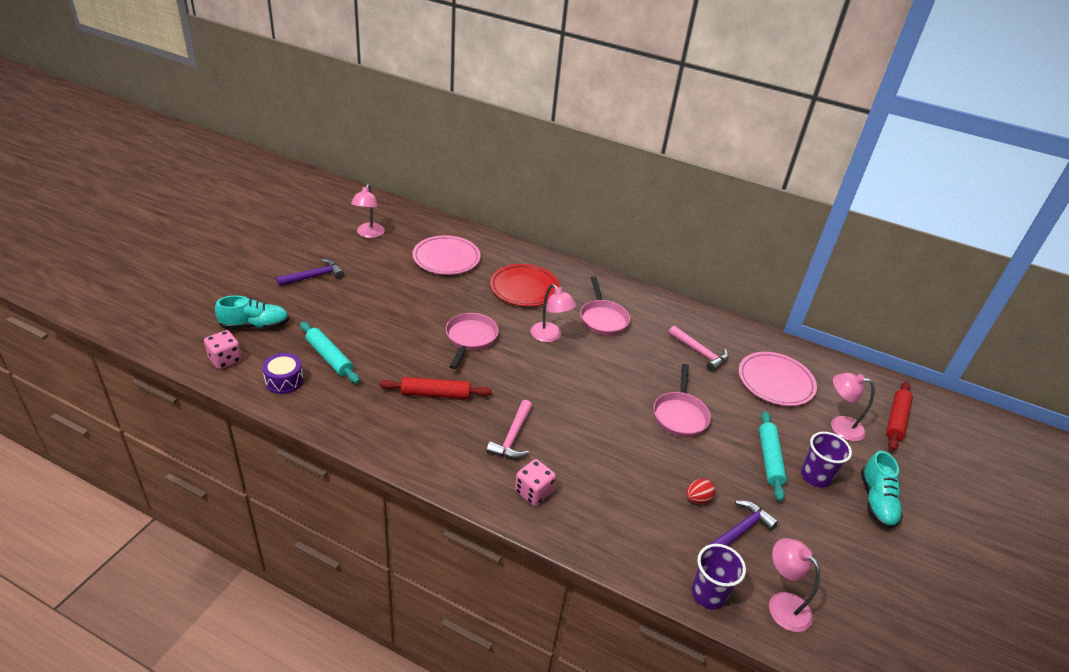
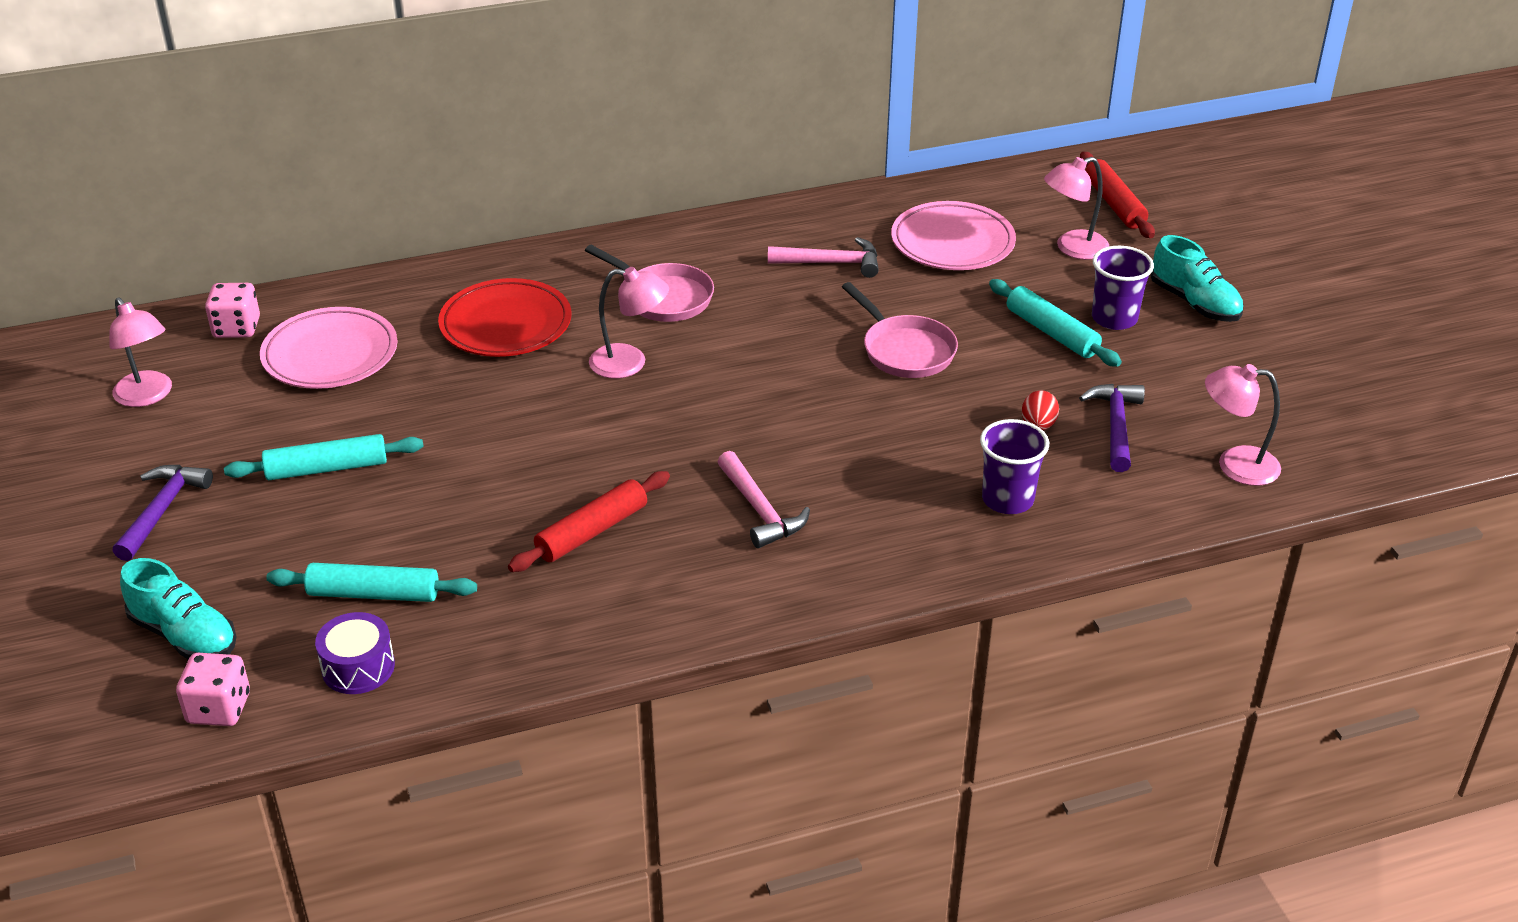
camera: 40 degrees left, 0 degrees up
turquoise shoe [215,296,289,329] -> turquoise shoe turned 90 degrees clockwise [120,558,237,660]
pink pan [446,313,499,369] -> none
pink dice [515,459,556,506] -> pink dice moved to [205,283,260,338]
purple cup [691,544,746,610] -> purple cup moved to [980,419,1049,514]
none -> turquoise rolling pin [224,434,424,480]

